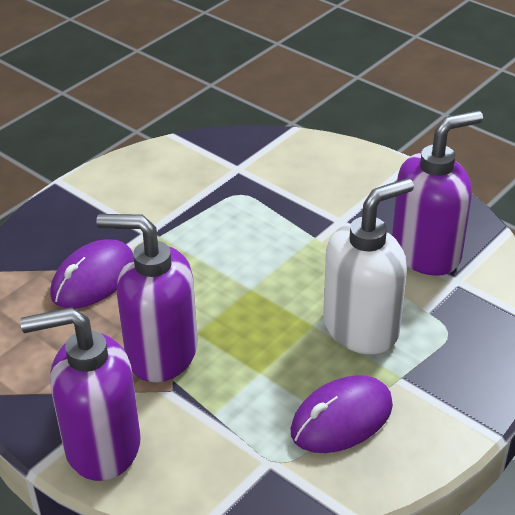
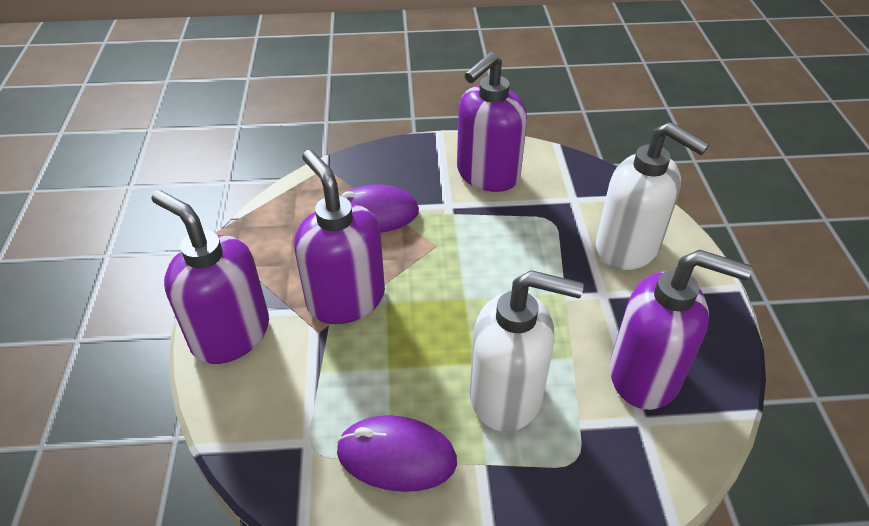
camera: 45 degrees right, 5 degrees up
none -> purple soap dispenser [457,52,527,192]
none -> white soap dispenser [596,122,709,270]

